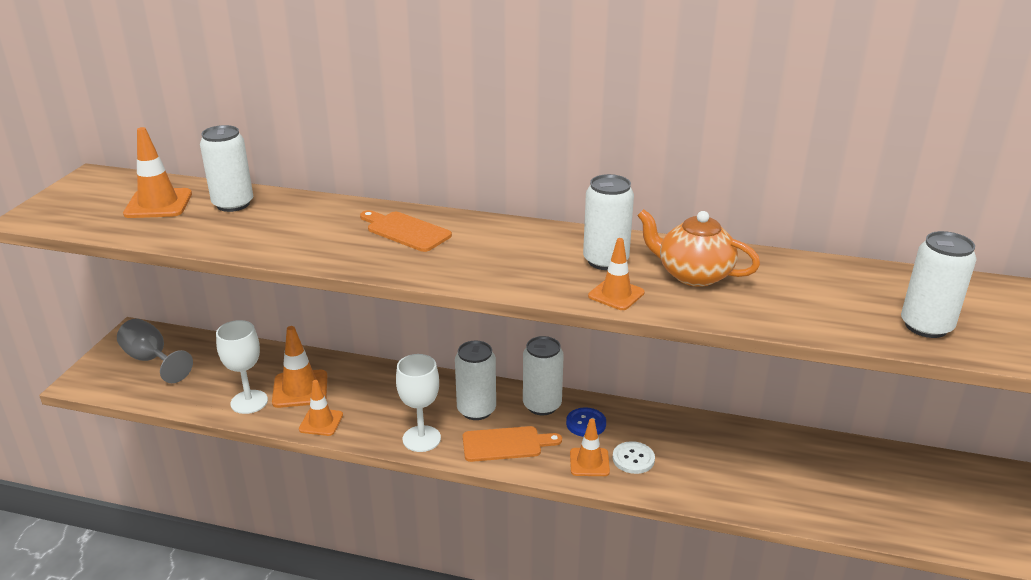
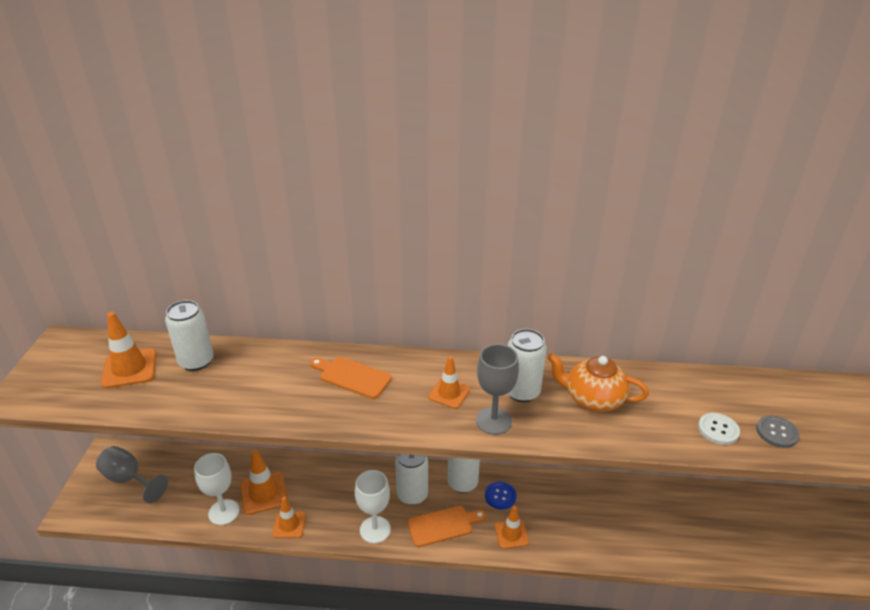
camera: 10 degrees left, 5 degrees up
orange traffic cone [588,238,645,310] -> orange traffic cone moved to [428,356,470,409]
white button [613,441,655,474] -> white button moved to [698,413,740,445]
white can [901,231,976,338] -> grey button [756,416,800,448]
none -> grey goblet [476,344,519,435]

